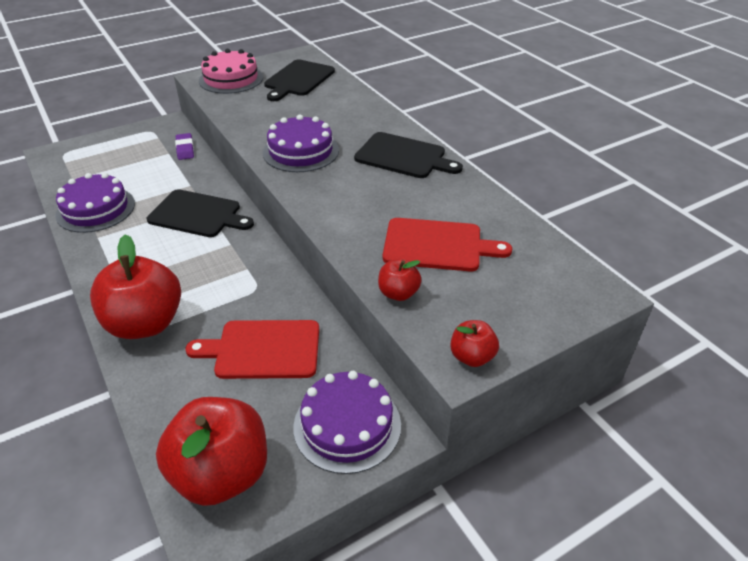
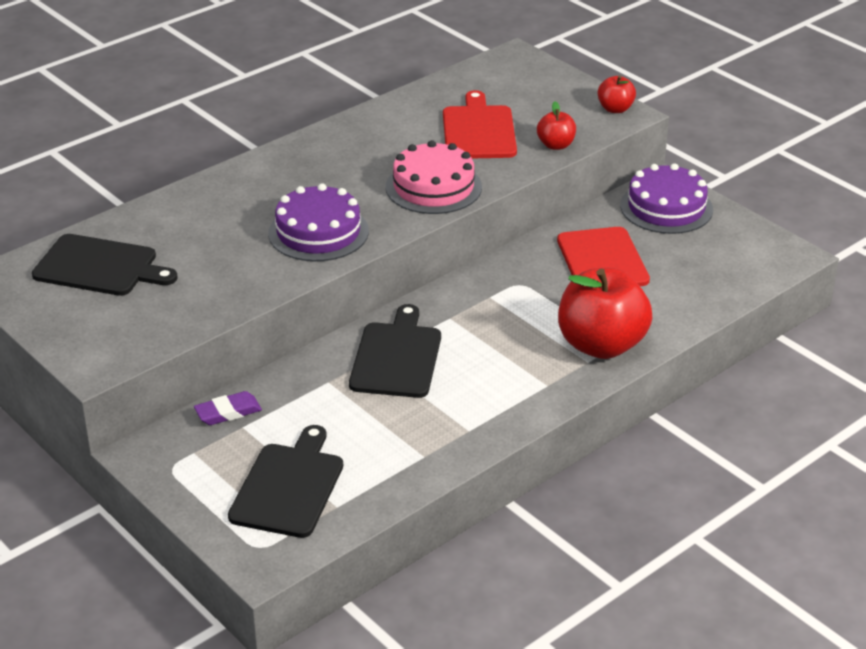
camera: 100 degrees left, 5 degrees down
purple cake [55,173,135,233] -> none
red apple [156,397,267,506] -> none
pink cake [199,49,263,94] -> pink cake moved to [386,140,482,214]
black cutting board [354,132,463,178] -> black cutting board moved to [228,425,343,538]

